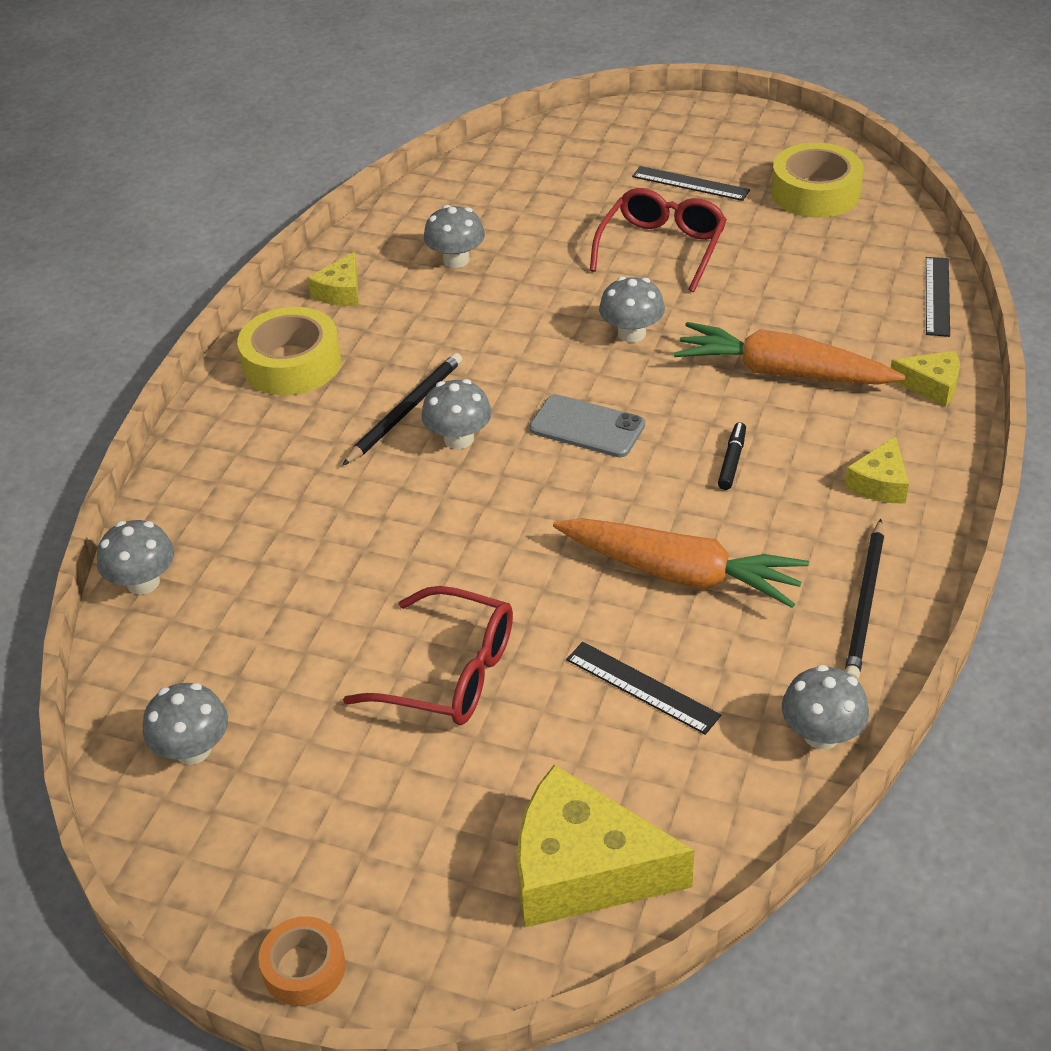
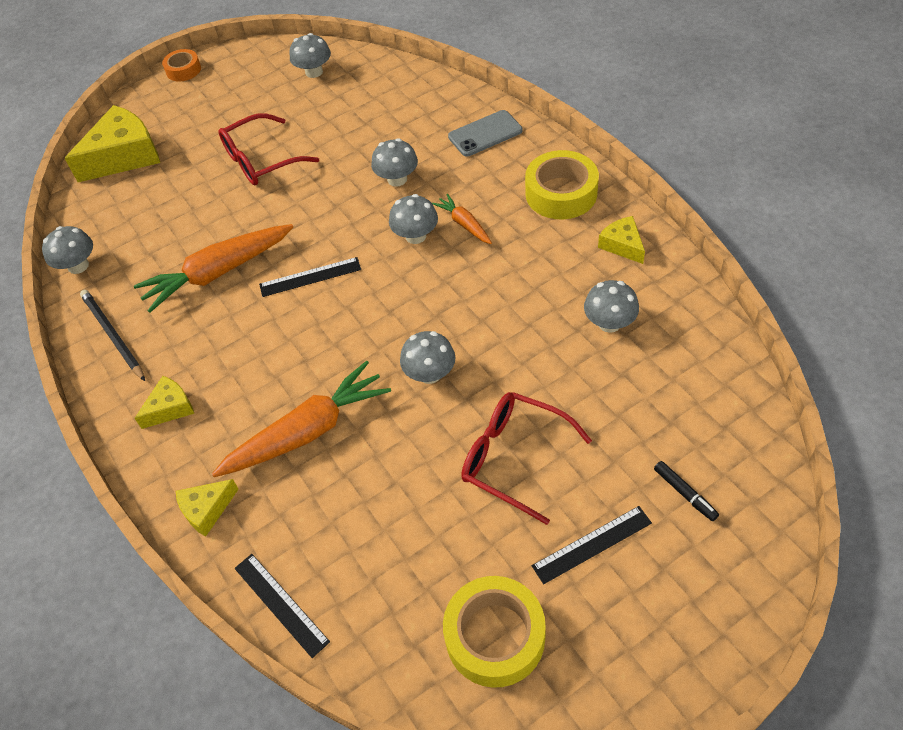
camera: 130 degrees right, 10 degrees up
grey mushroom [97,520,174,595] -> grey mushroom moved to [371,138,418,186]
black pencil [342,353,462,466] -> orange carrot [432,194,492,244]
grey phone [529,394,645,457] -> grey phone moved to [448,110,523,156]
black ruler [566,642,721,735] -> black ruler moved to [259,257,361,297]
red glasses [590,188,727,292] -> red glasses turned 150 degrees clockwise [461,392,592,525]
black marker [718,422,746,490] -> black marker moved to [654,461,719,521]
yellow cheese [844,436,909,504] -> yellow cheese turned 75 degrees clockwise [134,376,194,429]

